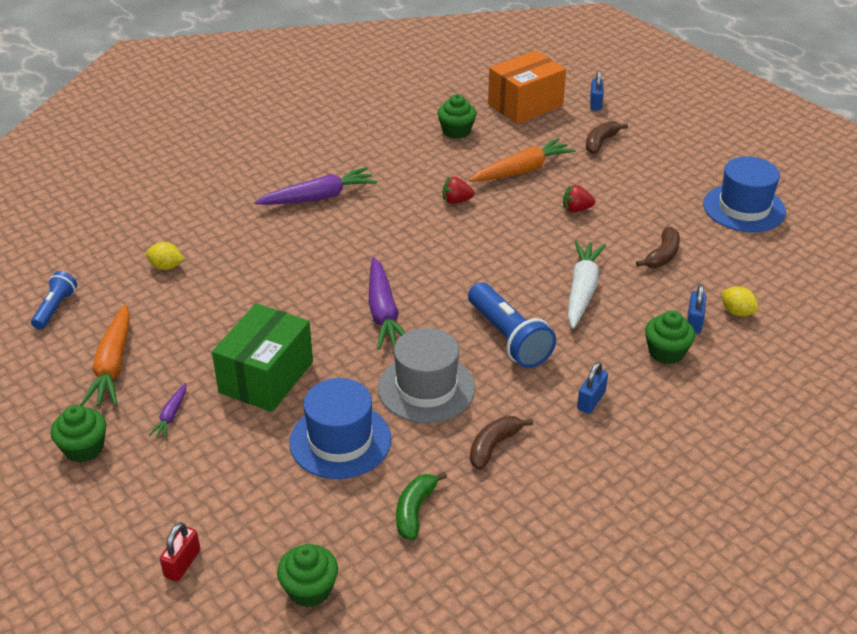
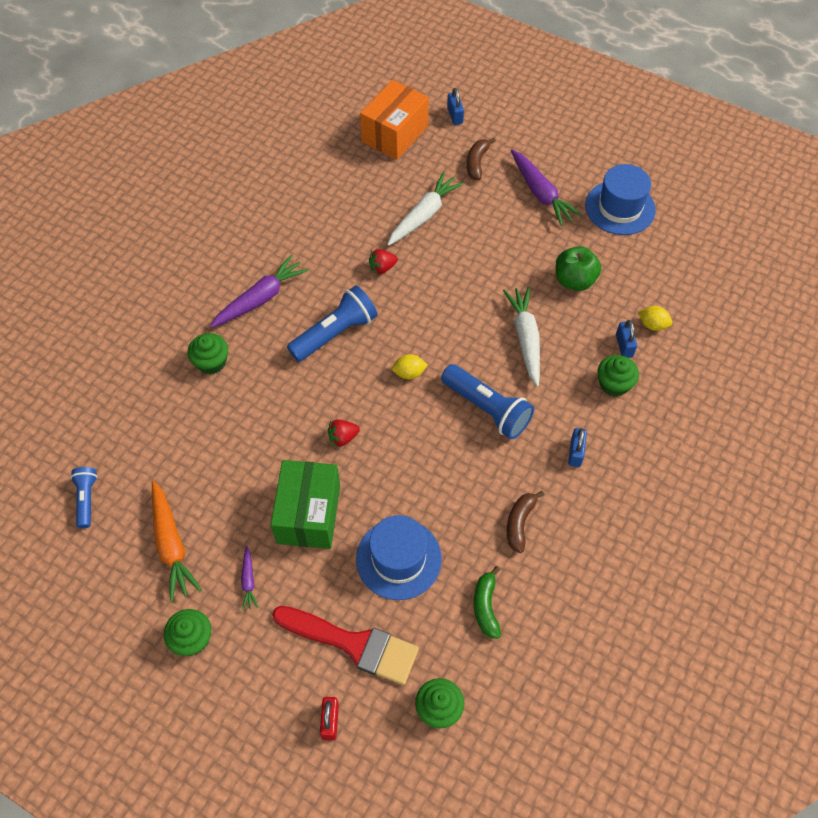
camera: 20 degrees left, 20 degrees up
yellow lemon [146,242,184,270] -> yellow lemon moved to [392,354,428,379]
purple carrot [368,257,405,350] -> purple carrot moved to [511,150,582,226]
grey hat [378,328,475,423] -> none
green cupcake [438,94,477,139] -> green cupcake moved to [187,333,228,374]
orange carrot [469,138,576,182] -> white carrot [387,172,464,246]
red strawberry [563,185,595,213] -> red strawberry moved to [328,419,360,448]
brown banana [636,227,680,268] -> green apple [556,246,601,291]
none -> red brush [272,606,419,685]
none -> blue flashlight [287,285,377,362]

